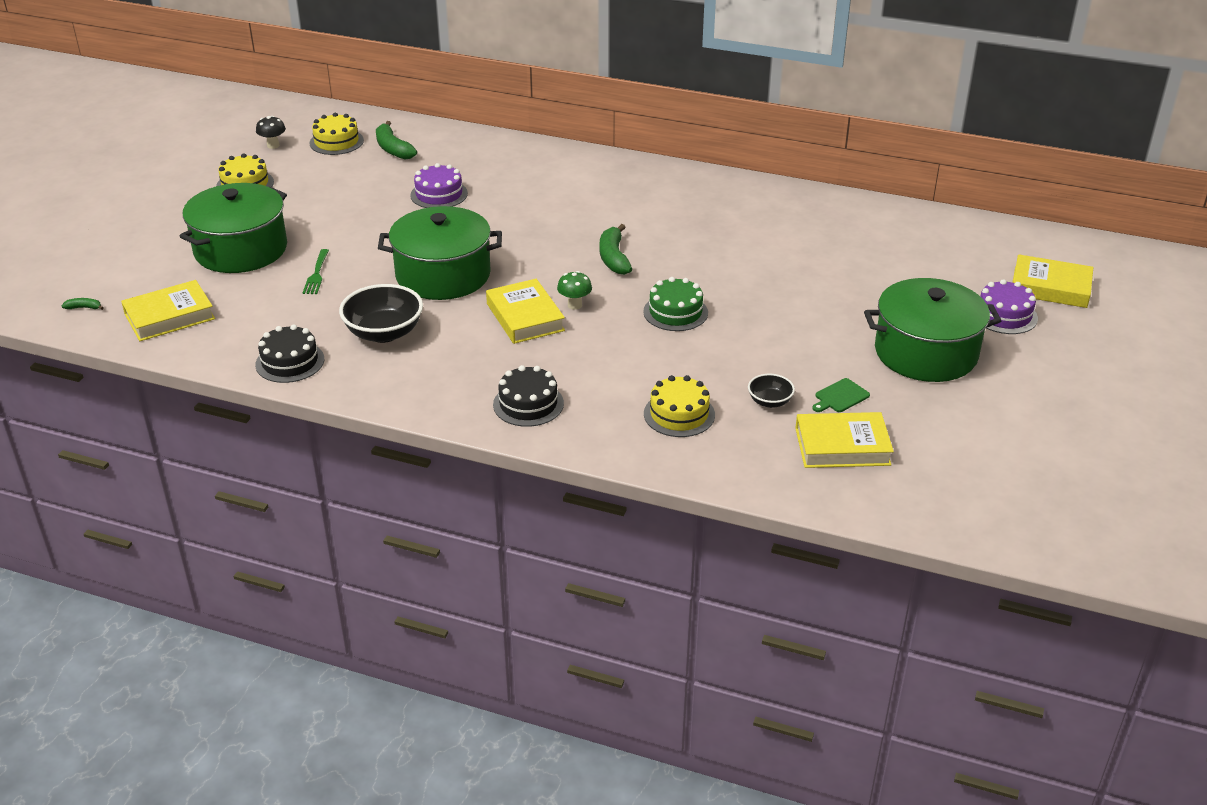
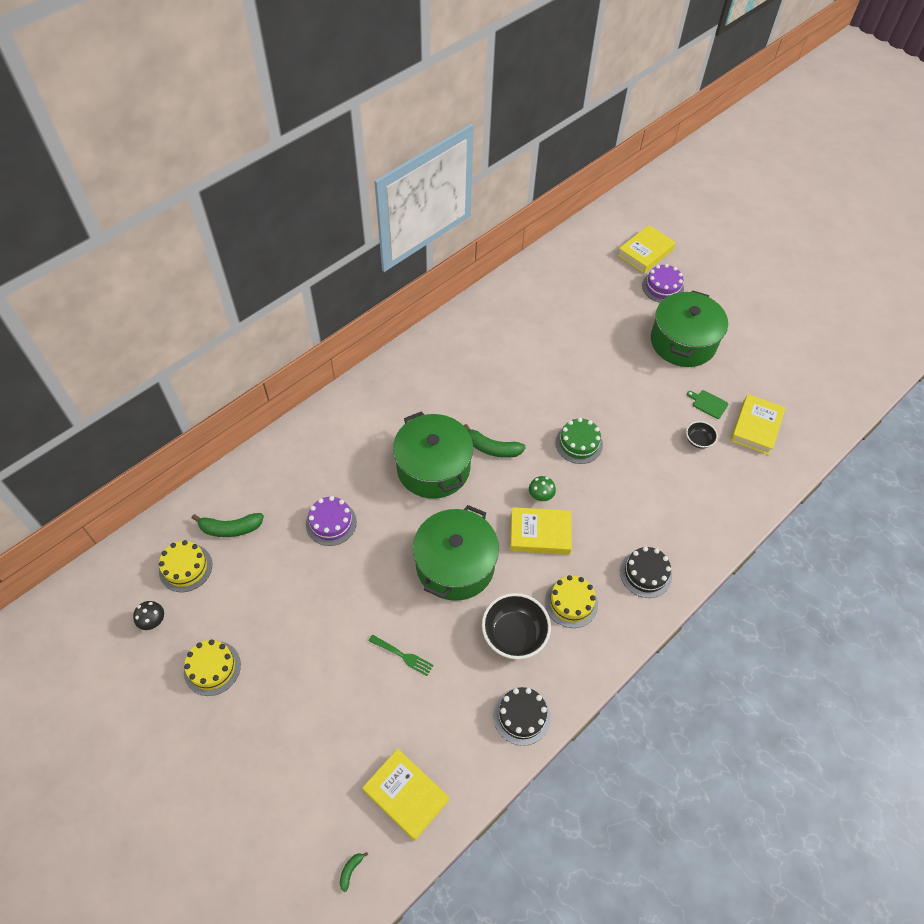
camera: 65 degrees left, 20 degrees up
yellow book [121,280,215,341] -> yellow book turned 45 degrees counterclockwise [363,749,449,841]
green pot [180,183,287,273] -> green pot moved to [393,411,473,499]
yellow cake [644,375,715,437] -> yellow cake moved to [545,575,598,628]
green cutting board [812,378,870,412] -> green cutting board turned 135 degrees clockwise [687,390,728,419]

